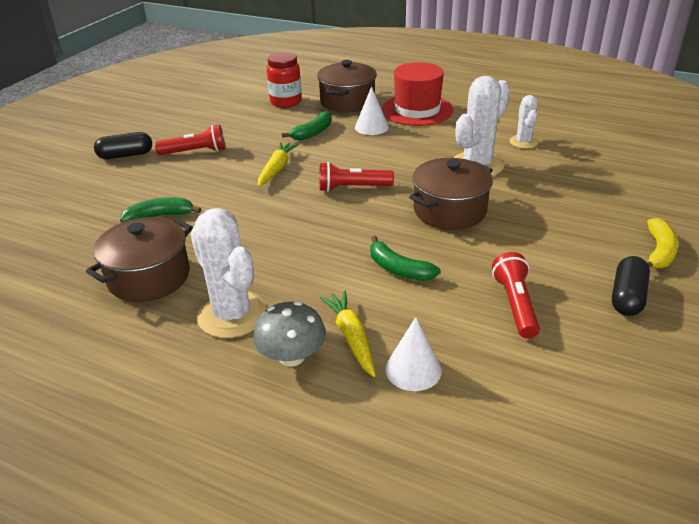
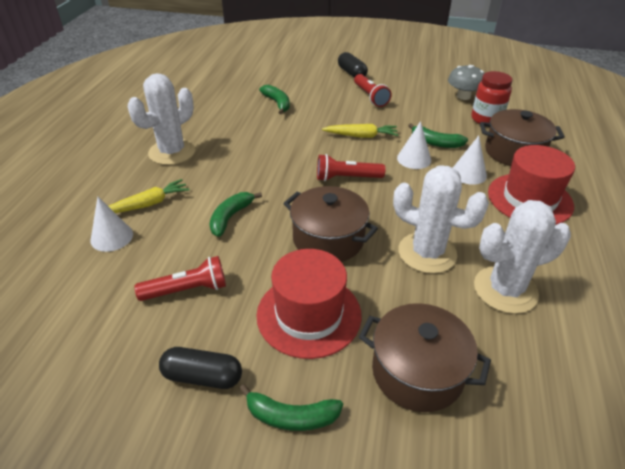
camera: 75 degrees right, 5 degrees up
brown pot [86,217,193,302] -> brown pot moved to [359,303,491,412]
grey mushroom [253,301,326,367] -> grey mushroom moved to [448,65,485,100]
red flashlight [319,162,394,192] -> red flashlight turned 75 degrees counterclockwise [317,154,385,181]
white cactus [509,95,538,149] -> white cactus [474,200,571,314], size x1.76
yellow banana [647,218,678,269] -> green banana [239,384,343,431]
none -> red hat [256,249,362,359]
none -> white cone [397,121,431,169]

